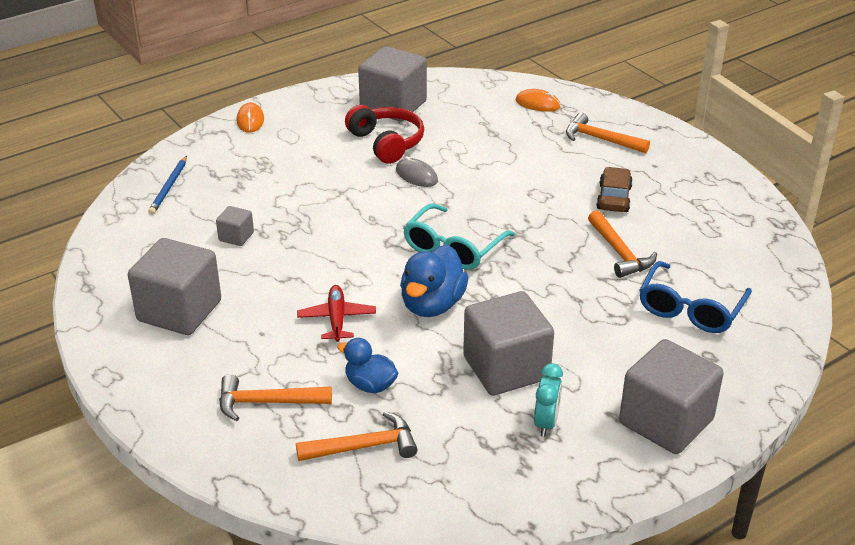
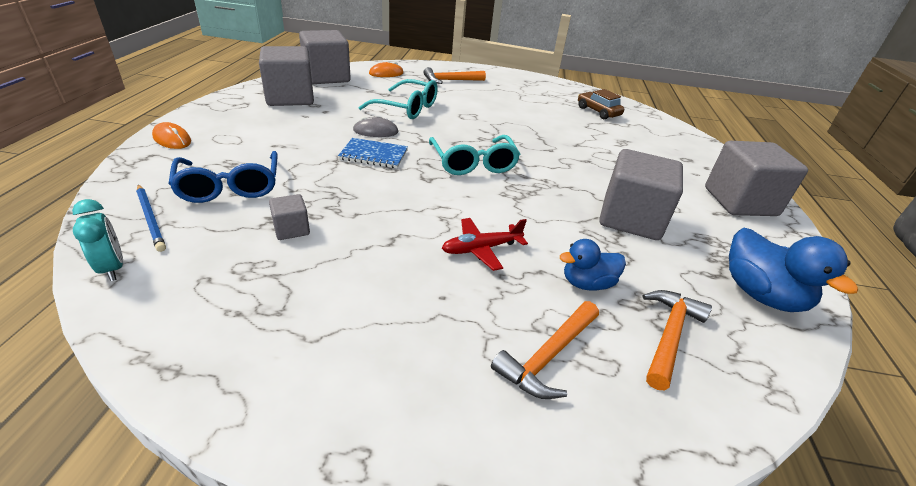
camera: 50 degrees left, 0 degrees up
grey cube [128,238,221,335] -> grey cube moved to [299,30,351,84]
red plane [297,285,376,342] -> red plane turned 60 degrees counterclockwise [442,218,528,271]
red headphones [345,105,424,164] -> none
blue duck [400,245,469,317] -> blue duck moved to [729,228,858,312]
turquoise clock [534,363,563,437] -> turquoise clock moved to [72,199,123,281]
orange hammer [588,210,657,278] -> none
brown car [596,167,633,212] -> brown car moved to [578,89,624,119]
blue glasses [639,261,752,333] -> blue glasses moved to [168,151,278,203]
none -> blue notebook [338,138,408,168]
none -> turquoise glasses [359,79,438,119]

